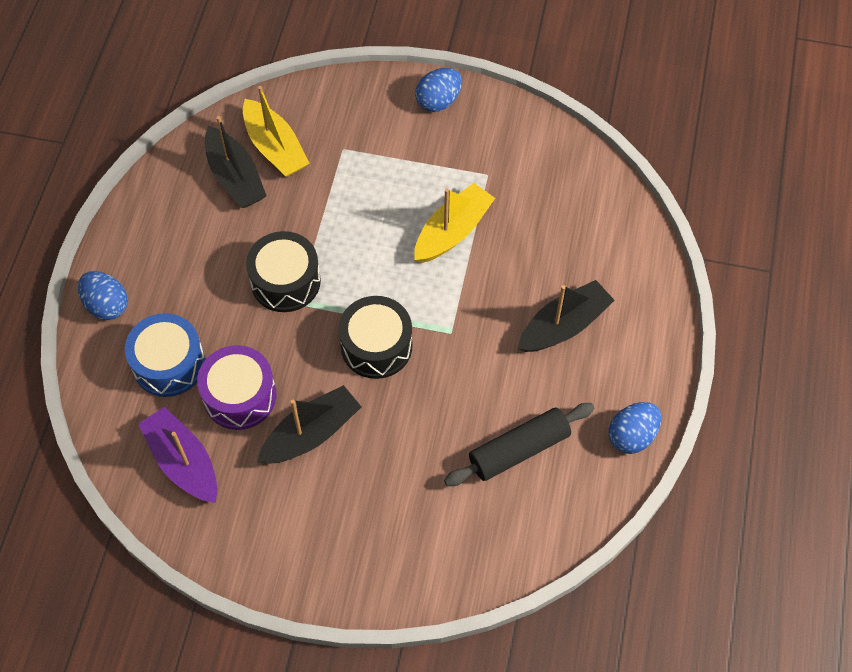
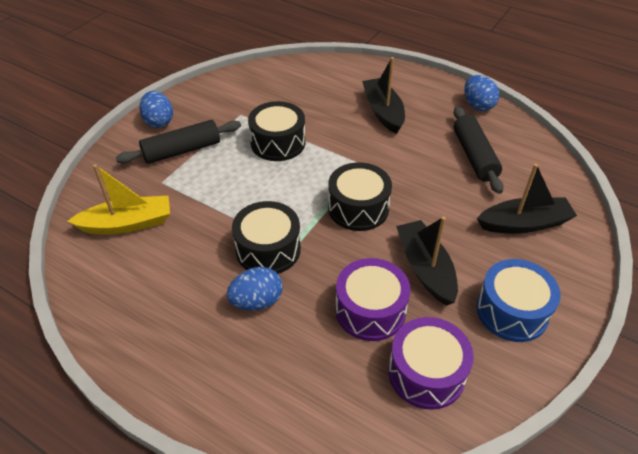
camera: 70 degrees left, 15 degrees down
blue egg [78,271,128,320] -> blue egg moved to [227,267,283,311]
blue drum [125,313,205,397] -> blue drum moved to [476,259,561,342]
purple boat [138,407,217,503] -> purple drum [388,317,474,410]
black boat [205,116,267,208] -> black boat moved to [477,164,577,234]
yellow boat [414,183,495,263] -> black drum [248,101,305,161]
none -> black rolling pin [116,120,241,164]

